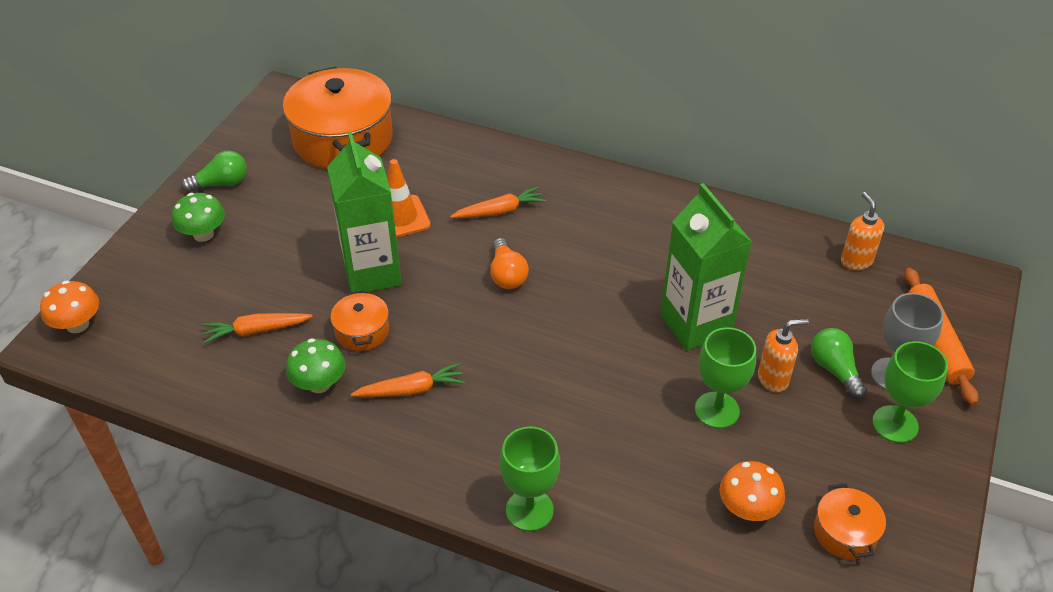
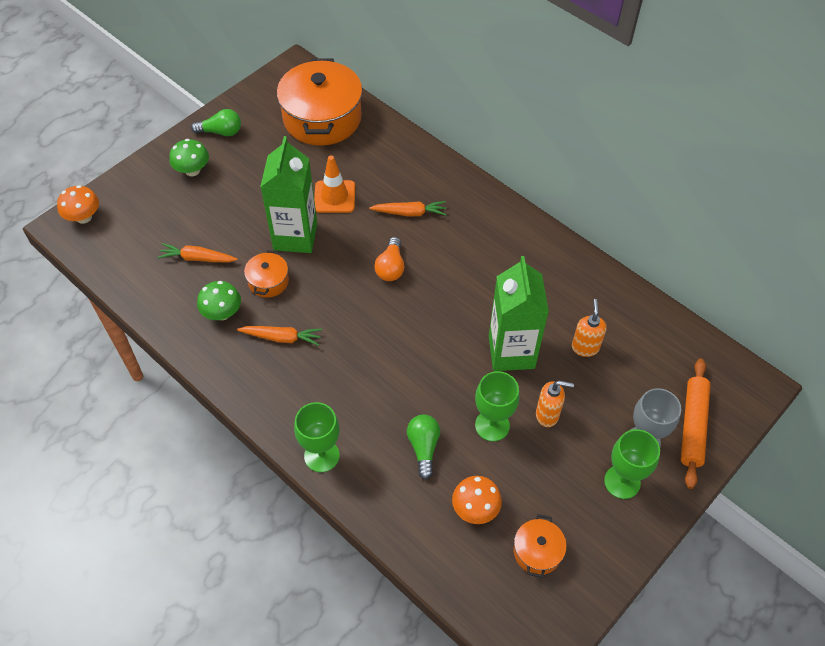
camera: 20 degrees right, 10 degrees up
green light bulb [811,328,867,400] -> green light bulb moved to [407,414,440,480]
orange soap dispenser [841,192,884,270] -> orange soap dispenser moved to [572,299,607,357]

